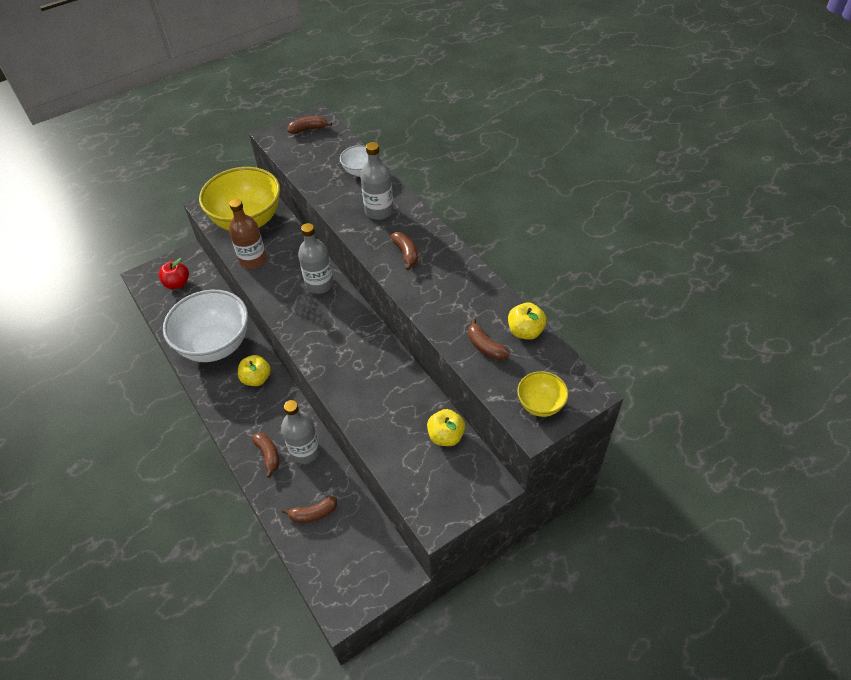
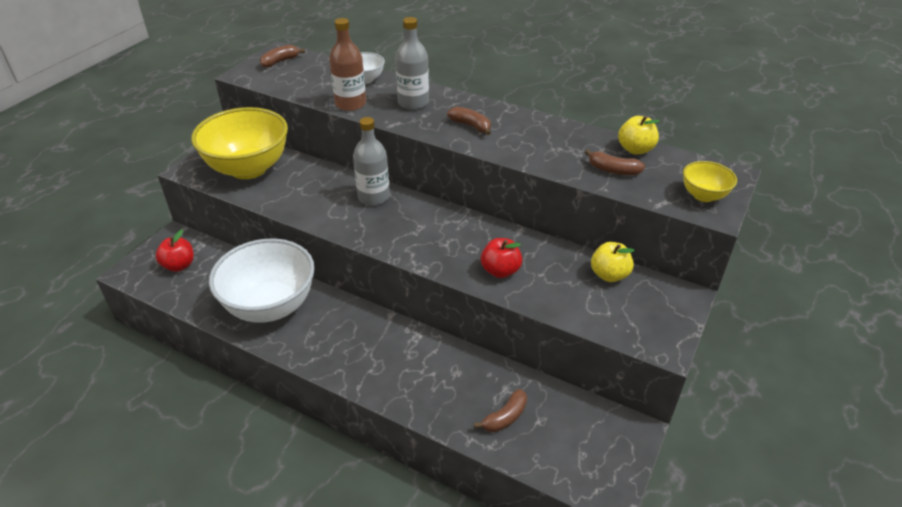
camera: 30 degrees left, 10 degrees down
brown bottle [229,199,267,269] -> brown bottle moved to [329,18,366,111]
yellow apple [238,355,271,386] -> none
brown banana [252,433,279,478] -> none
grey bottle [281,400,320,464] -> none
none -> red apple [481,238,522,278]

